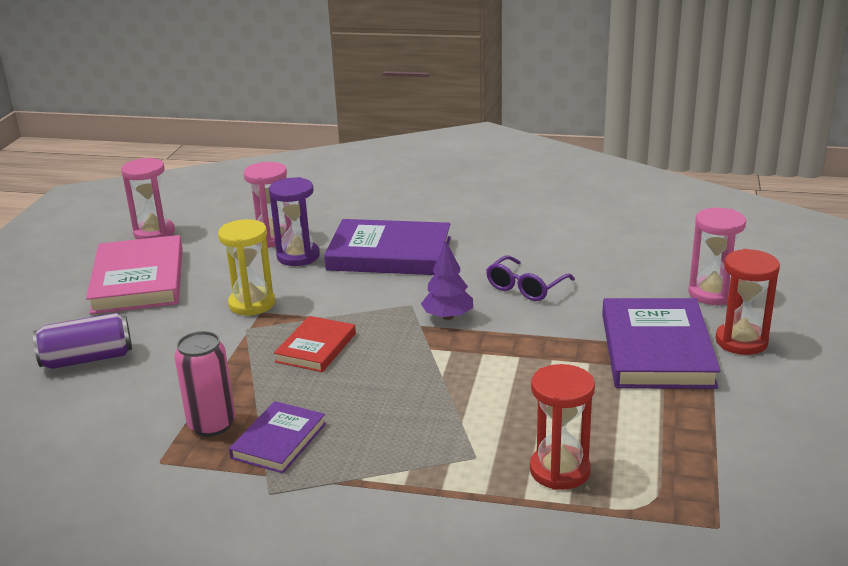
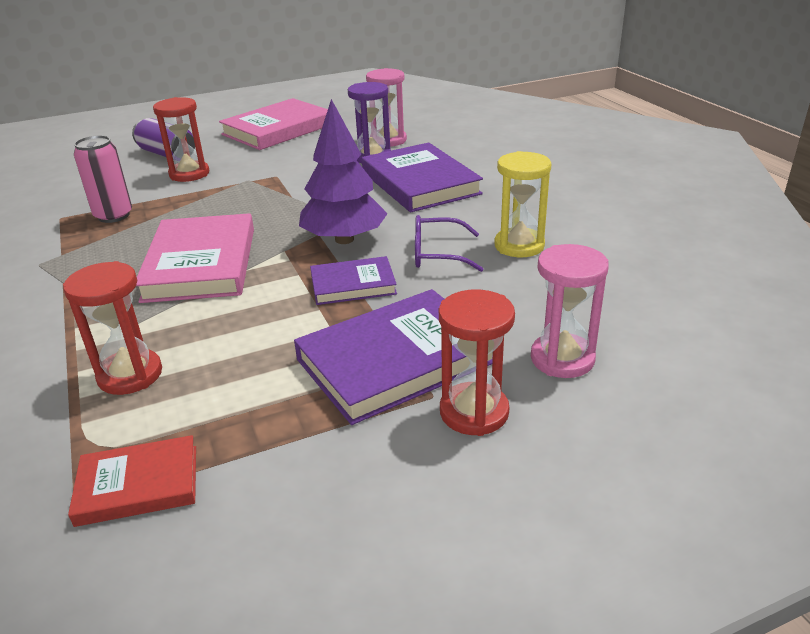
camera: 55 degrees right, 5 degrees up
pink hourglass [121,158,175,239] -> none
yellow hourglass [218,219,275,316] -> yellow hourglass moved to [494,151,551,257]
purple book [229,401,326,474] -> purple book moved to [310,256,397,305]
red book [274,316,356,372] -> red book moved to [68,435,196,527]
purple tree [421,241,473,320] -> purple tree [299,99,388,244], size x1.65
none -> pink book [136,213,254,303]
none -> red hourglass [153,97,209,182]

